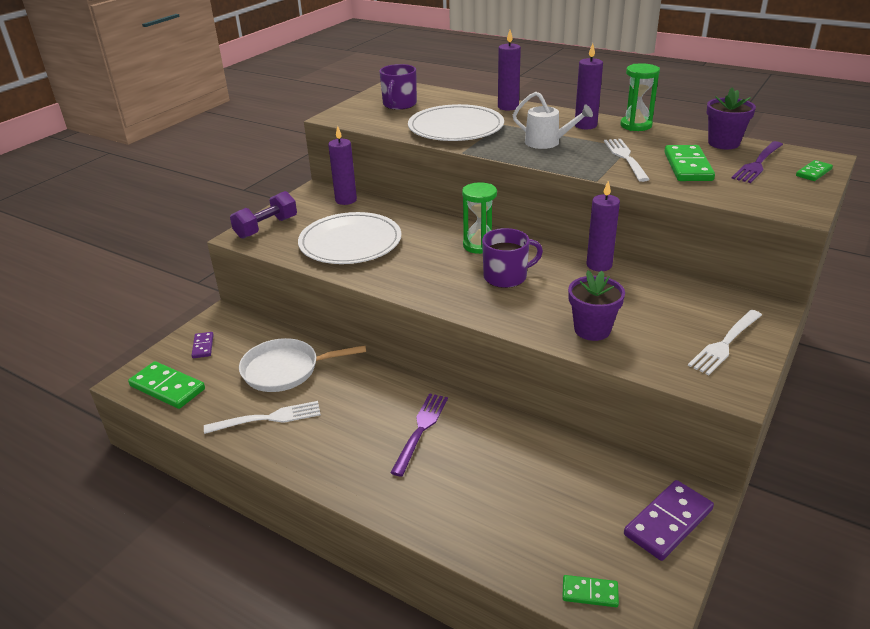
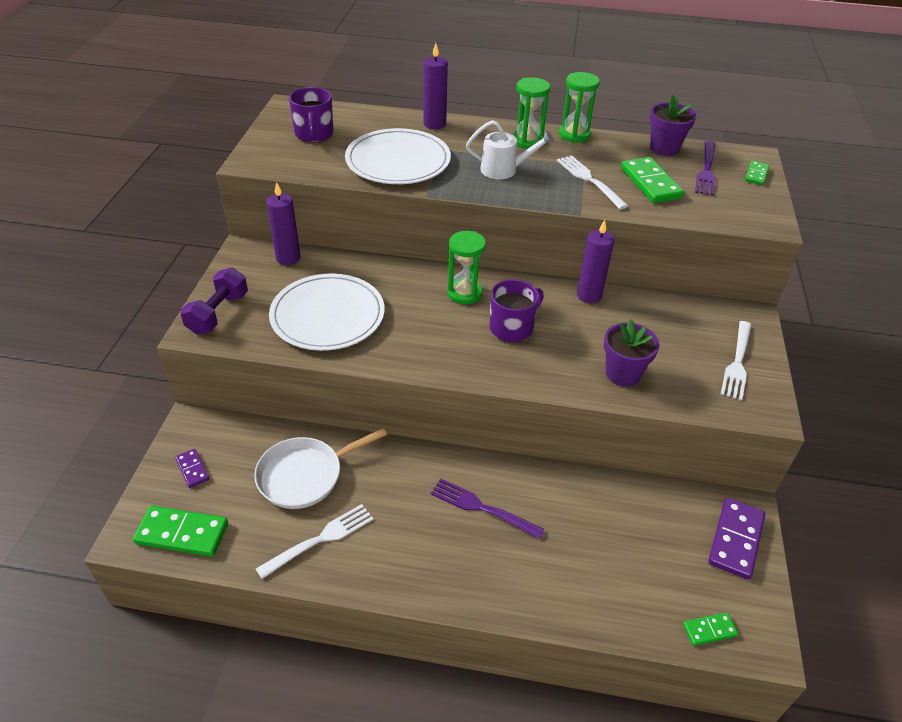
camera: 25 degrees left, 10 degrees up
purple fork [390,393,448,477] -> purple fork turned 60 degrees counterclockwise [431,478,545,539]
purple candle [575,43,603,129] -> green hourglass [512,77,550,149]

